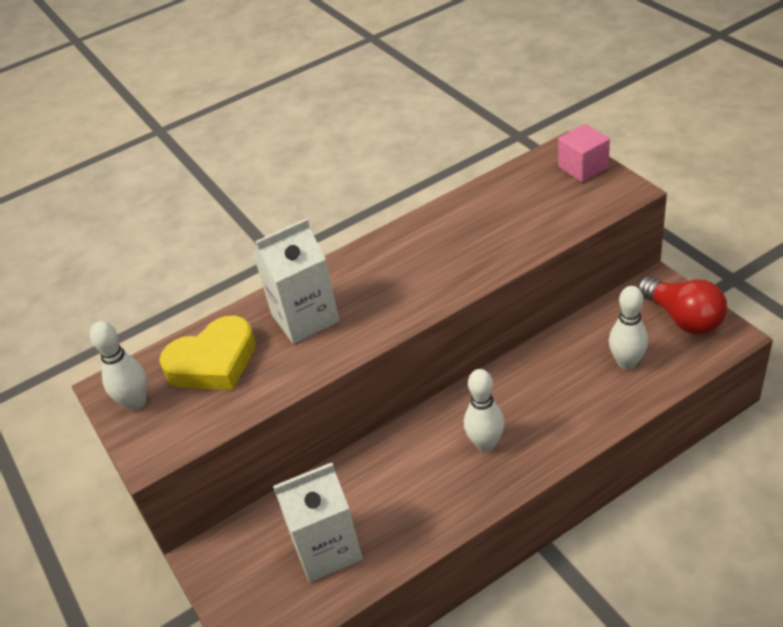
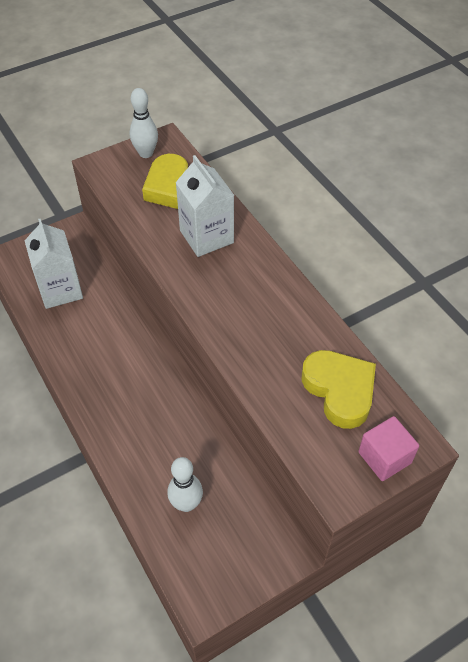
camera: 85 degrees right, 10 degrees up
white bowling pin [464,369,505,452] -> none
red light bulb [637,277,727,334] -> none
none -> yellow heart [301,350,376,429]

